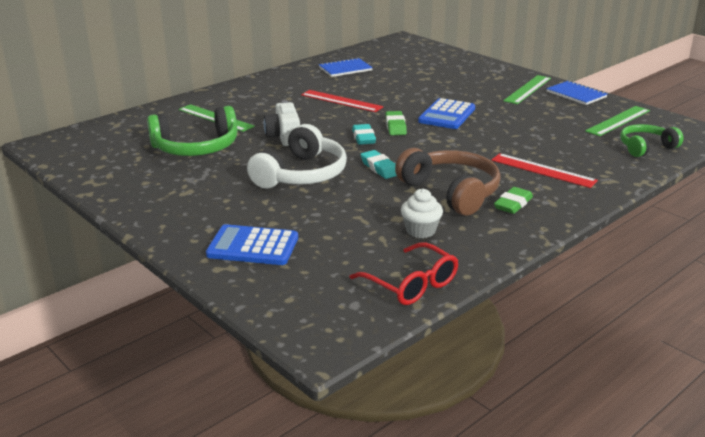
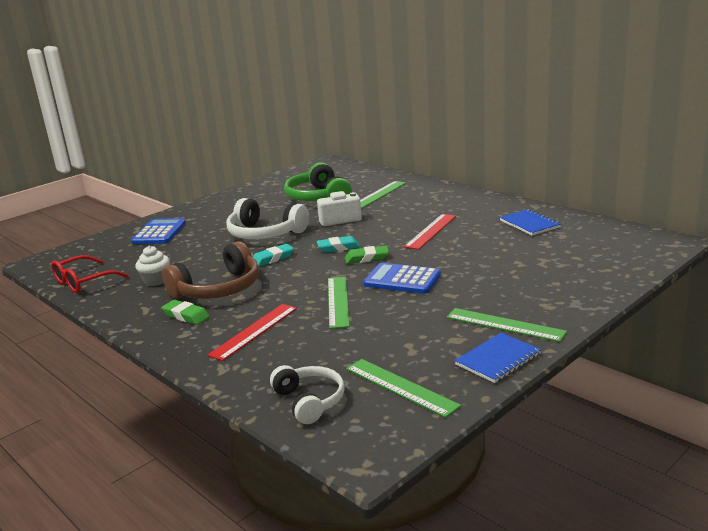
camera: 90 degrees right, 5 degrees down
green headphones [620,124,683,157] -> white headphones [270,365,345,424]
none -> green ruler [328,277,350,329]

